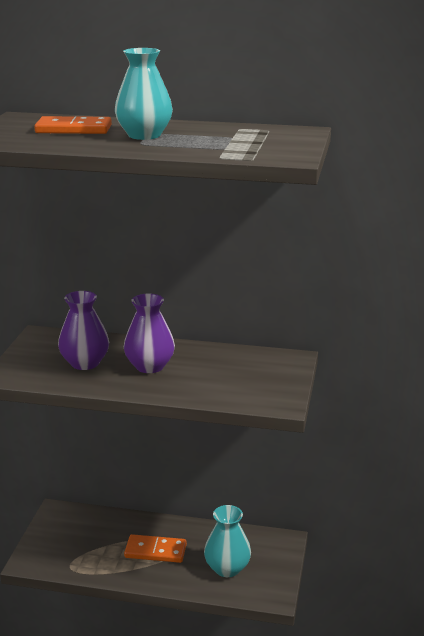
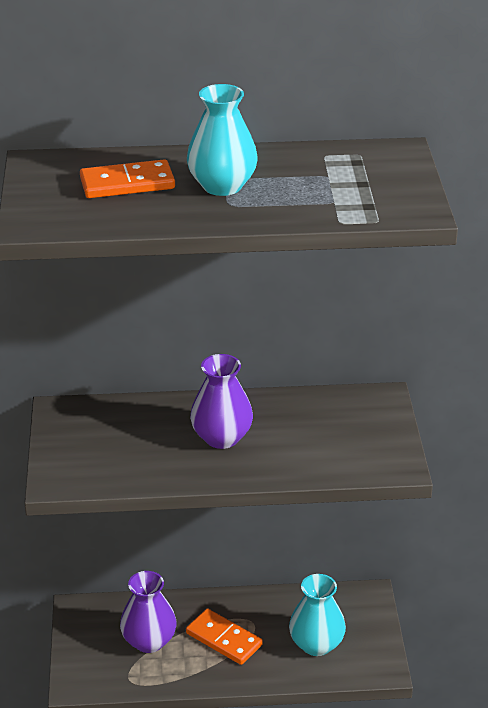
camera: 15 degrees left, 10 degrees up
purple vase [58,291,109,370] -> purple vase moved to [120,571,176,653]
orange domino [124,534,187,563] -> orange domino turned 45 degrees clockwise [186,608,263,665]

